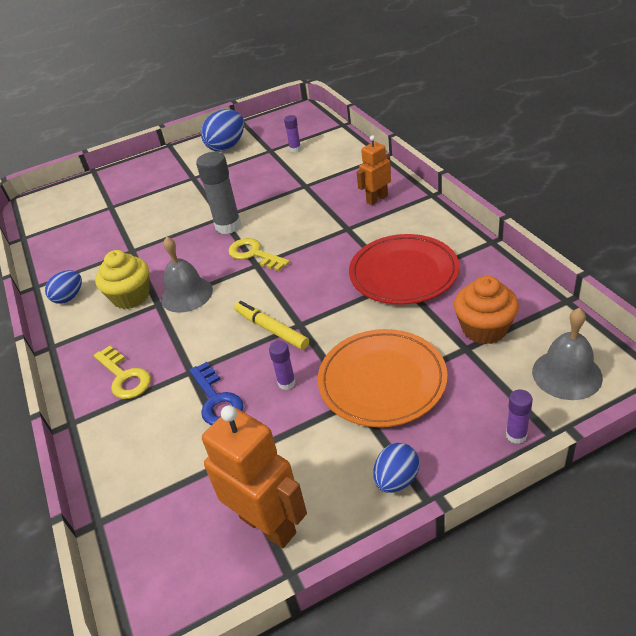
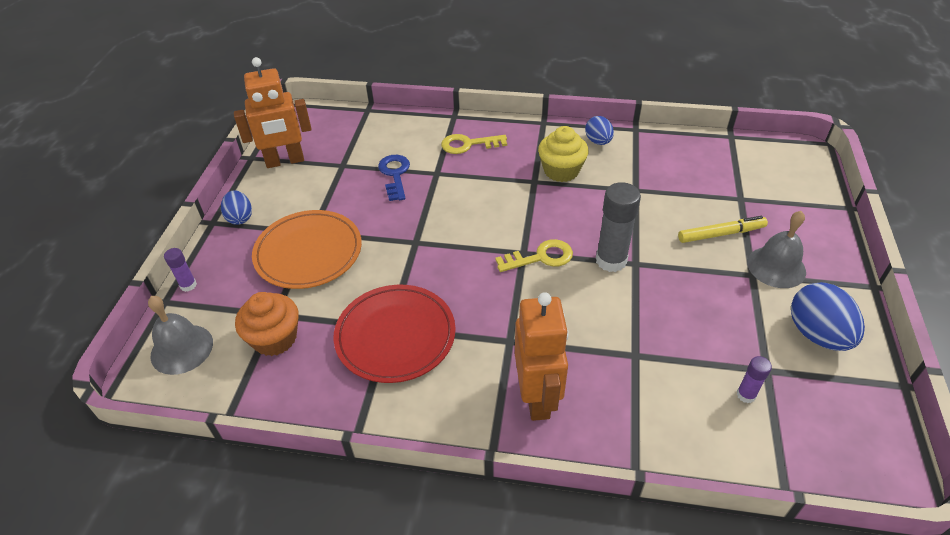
camera: 120 degrees right, 5 degrees up
grey bell [161,237,213,313] -> grey bell moved to [747,211,806,288]
blue key [189,362,243,425] -> blue key turned 75 degrees clockwise [378,155,410,201]
yellow marker [234,301,309,350] -> yellow marker moved to [678,216,768,243]
purple glue stick [269,341,296,390] -> none
orange robot [357,135,391,205] -> orange robot [515,292,569,421], size x1.64

